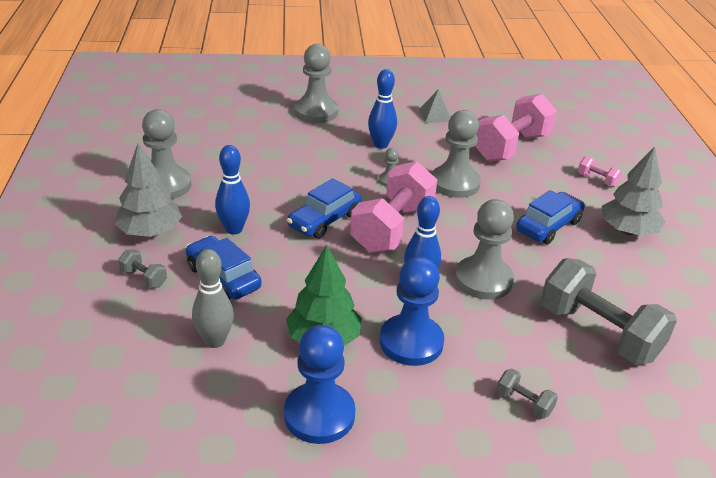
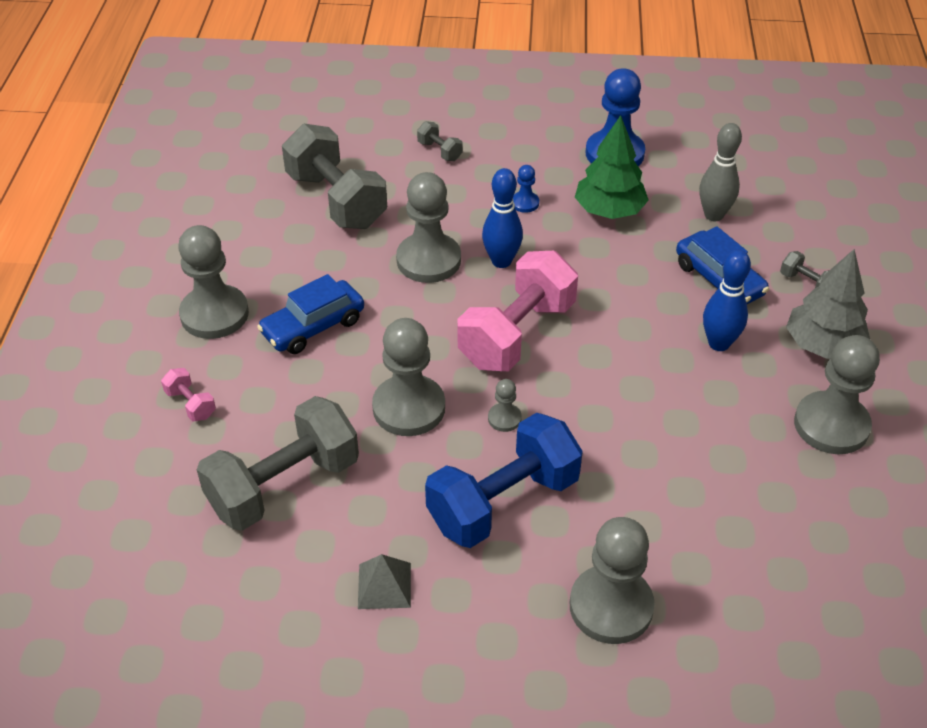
camera: 170 degrees left, 10 degrees up
blue car [287,178,362,239] -> none
blue bowling pin [368,69,397,149] -> blue dumbbell [425,413,583,548]
blue pawn [380,257,444,366] -> blue pawn [513,165,539,213], size x0.46
pink dumbbell [475,93,557,162] -> grey dumbbell [197,396,359,531]
grey tree [602,146,665,236] -> grey pawn [178,225,249,339]

